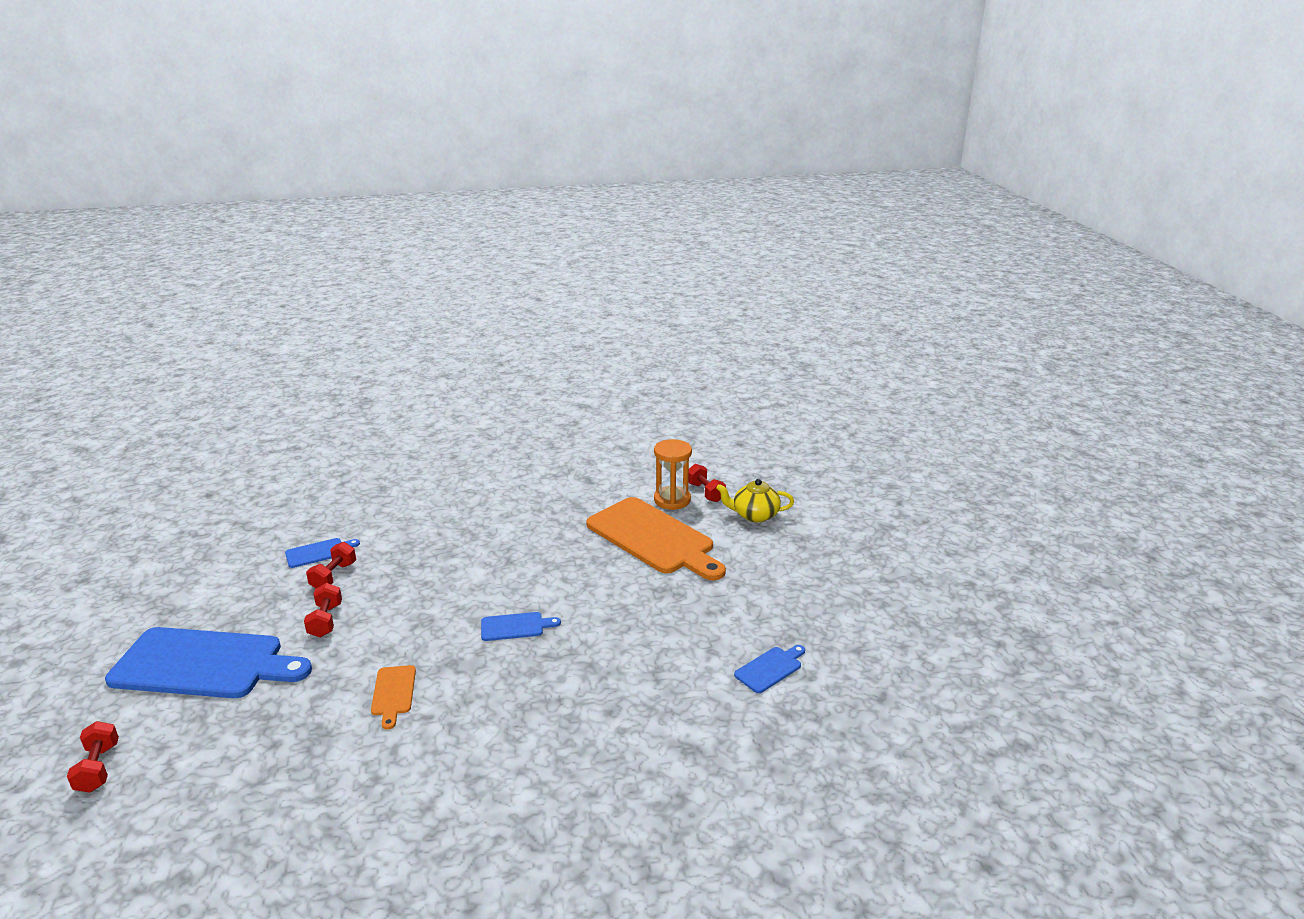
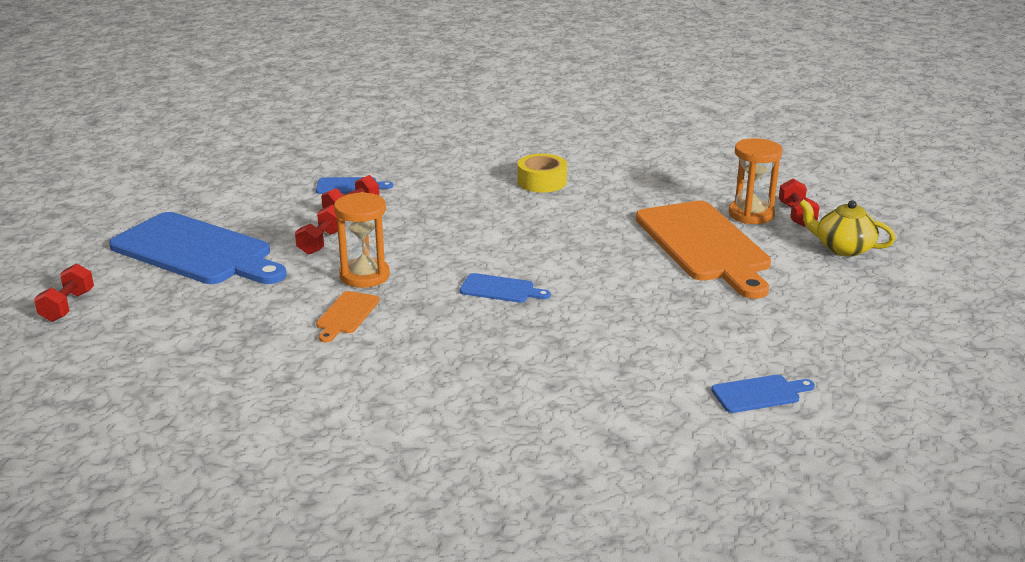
camera: 25 degrees right, 0 degrees up
none -> orange hourglass [334,192,390,288]
none -> yellow tape [518,154,567,193]

